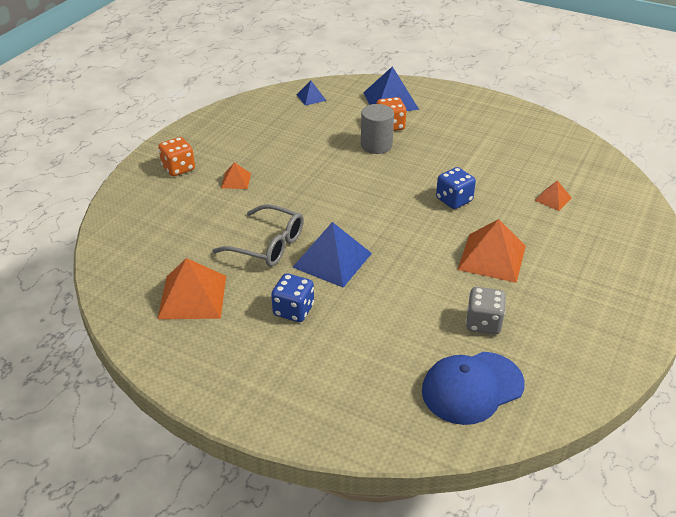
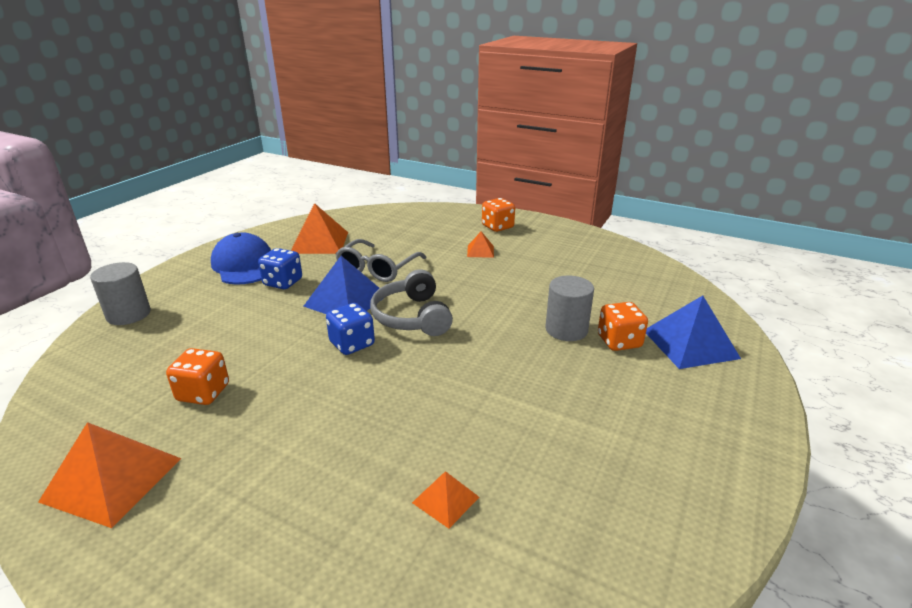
camera: 90 degrees right, 10 degrees down
blue pyramid [297,81,326,106] -> none
blue cap [422,352,525,425] -> blue cap moved to [211,232,271,285]
blue dice [436,167,476,209] -> blue dice moved to [326,303,375,355]
orange pyramid [457,219,526,283] -> orange pyramid moved to [38,422,181,528]
grey dice [466,287,506,335] -> orange dice [166,348,229,405]
none -> grey cylinder [90,262,151,325]
none -> grey headphones [370,269,453,336]

